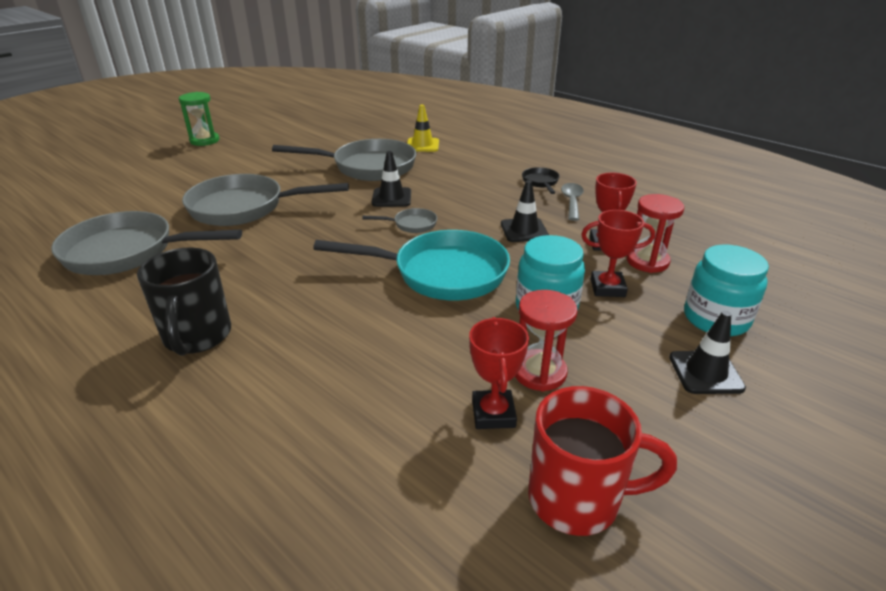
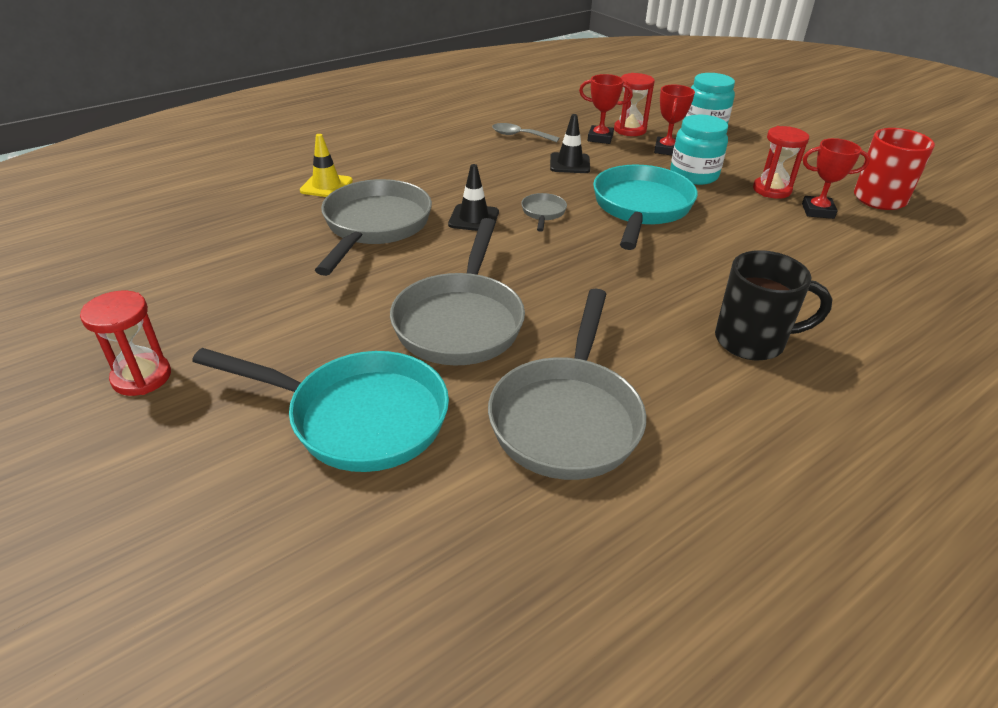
camera: 80 degrees left, 5 degrees up
green hourglass [179,92,219,146] -> red hourglass [80,291,171,396]
black pan [522,167,560,194] -> none
black traffic cone [670,311,746,394] -> none
none -> turquoise pan [192,348,449,472]

